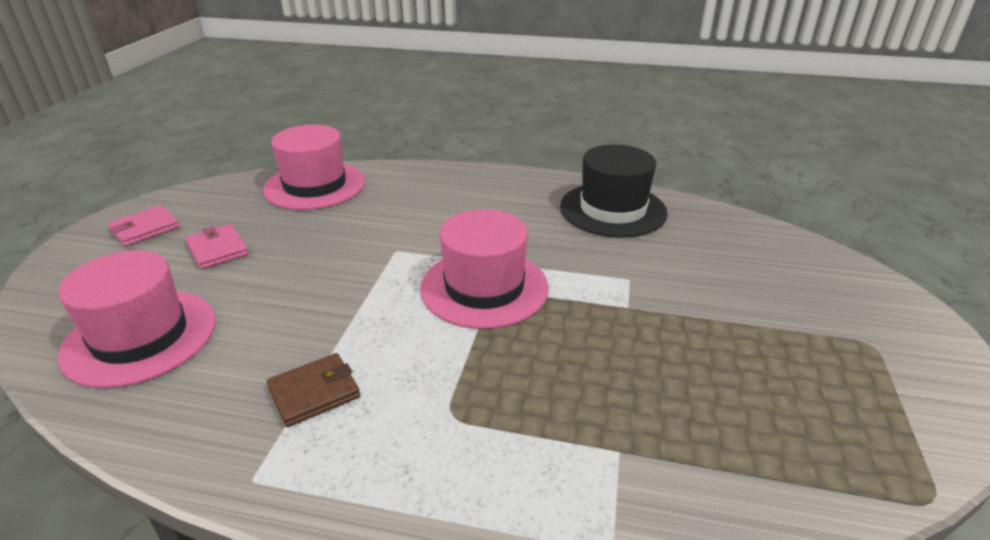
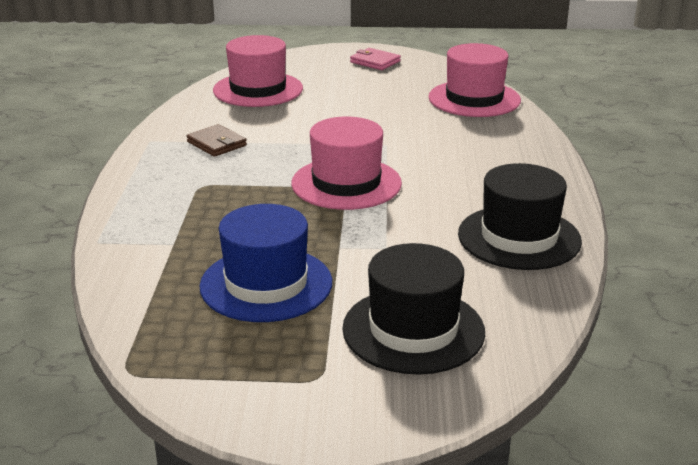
camera: 80 degrees right, 5 degrees down
pink wallet [185,224,249,269] -> none
none -> blue hat [200,204,332,322]
none -> black hat [342,243,485,374]

